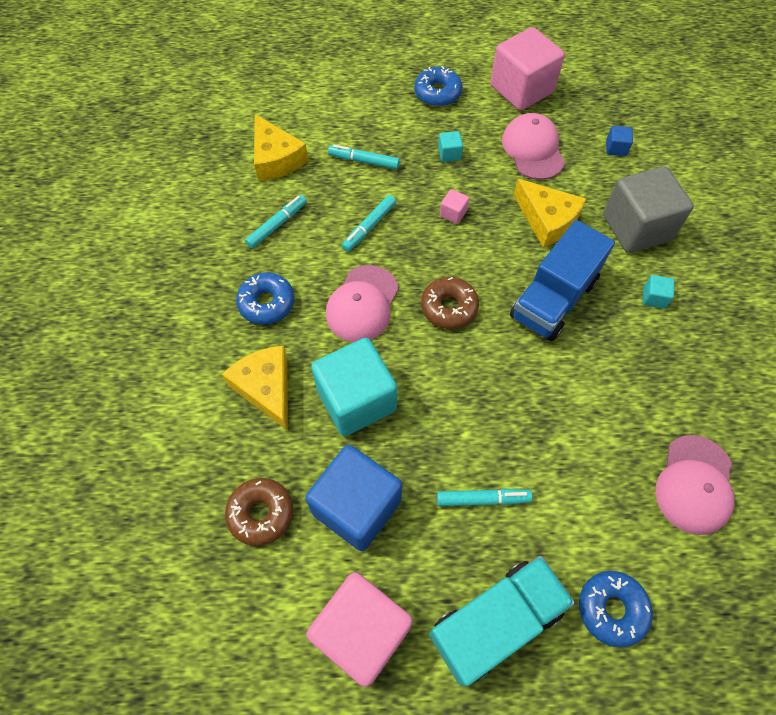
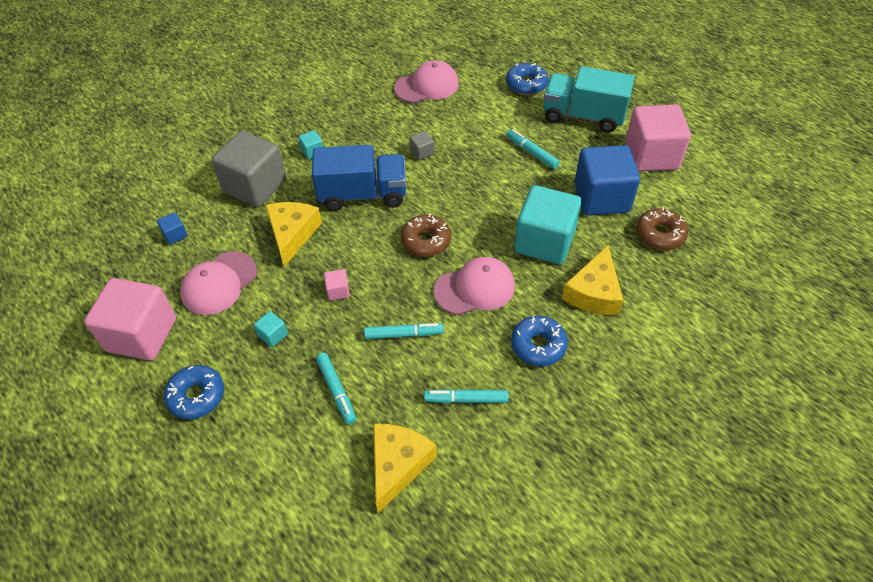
camera: 130 degrees left, 10 degrees down
none -> grey cube [410,131,434,160]

